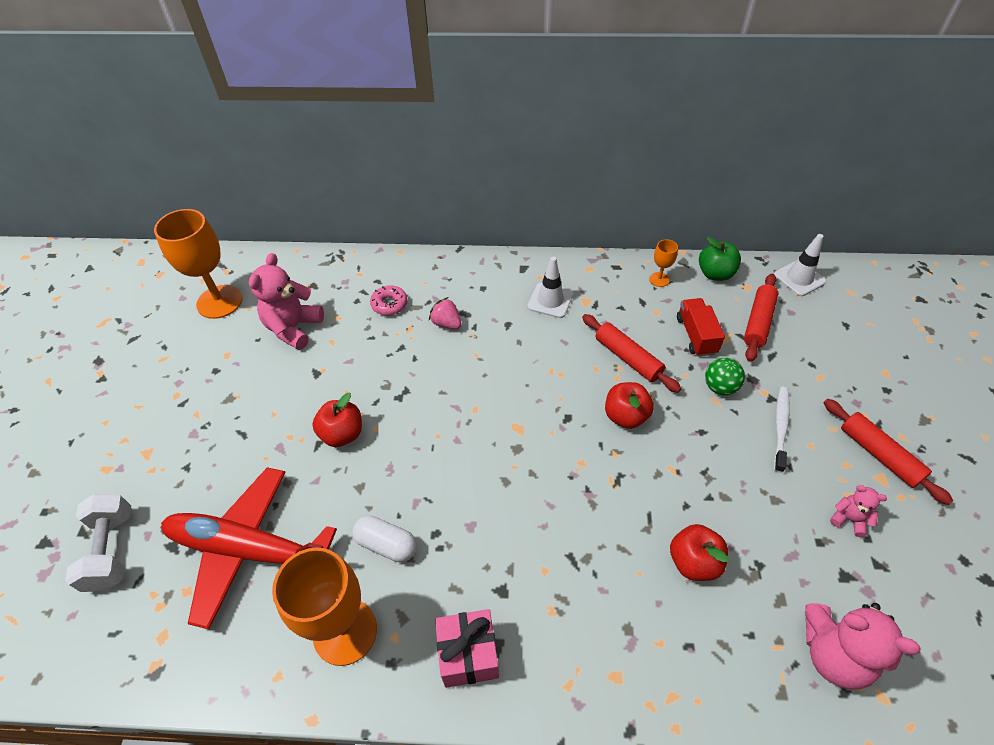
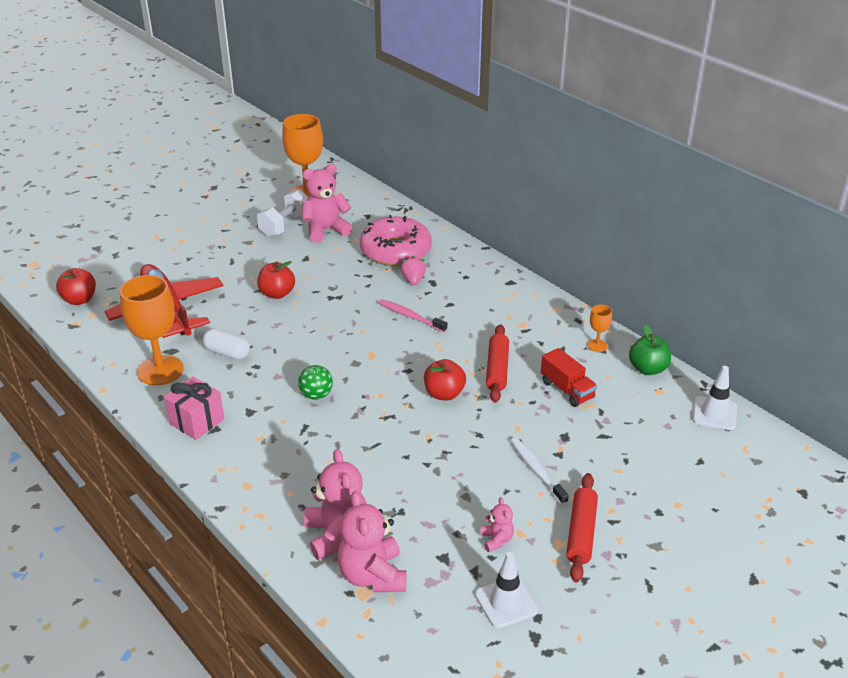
camera: 45 degrees right, 15 degrees down
white dumbbell [65,493,131,592] -> white dumbbell moved to [257,190,308,237]
white capsule [352,516,417,562] -> white capsule turned 45 degrees counterclockwise [203,329,250,360]
pink donut [370,286,407,315] -> pink donut [360,215,432,266], size x2.25
white traffic cone [527,257,574,318] -> white traffic cone moved to [475,552,538,629]
red apple [670,524,729,581] -> red apple moved to [56,268,96,305]
red truck [677,298,725,357] -> red truck turned 105 degrees clockwise [541,348,597,407]
green ball [705,358,745,395] -> green ball moved to [298,365,333,400]
red rolling pin [744,274,779,362] -> none
white toothbrush [774,387,790,473] -> white toothbrush turned 90 degrees counterclockwise [511,438,569,505]
none -> pink teddy bear [304,448,367,560]
none -> pink toothbrush [378,299,447,332]

